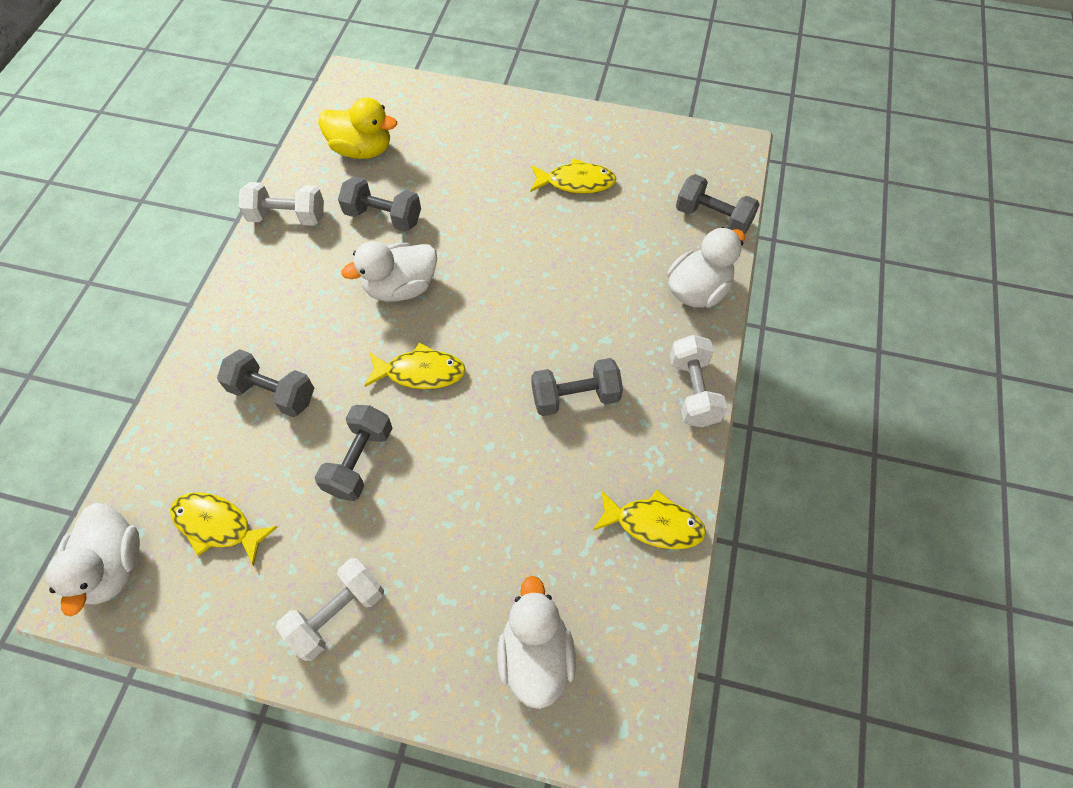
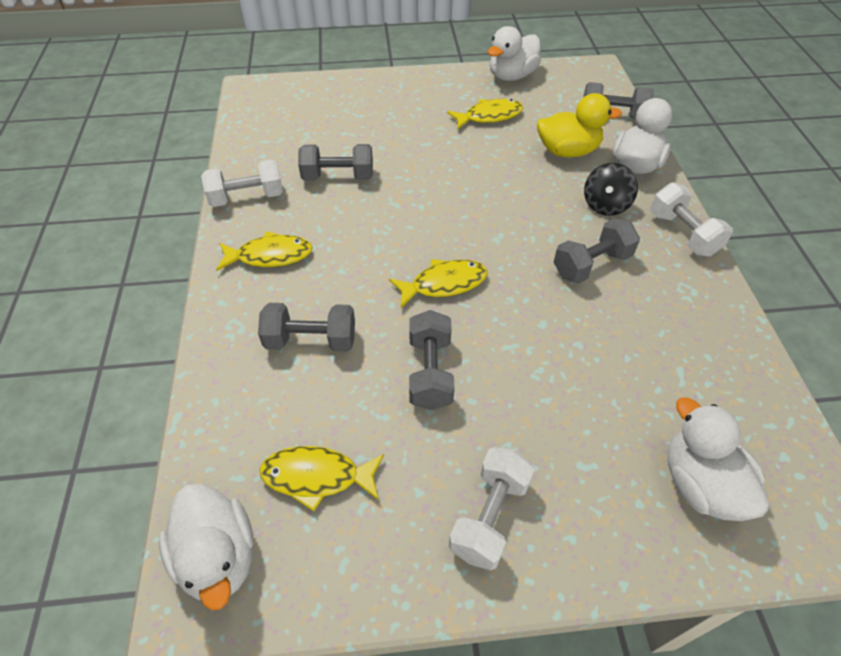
camera: 20 degrees left, 10 degrees down
yellow duck [318,98,397,159] -> yellow duck moved to [537,93,622,157]
white duck [341,241,437,302] -> white duck moved to [488,26,541,81]
yellow fish [593,490,706,549] -> yellow fish moved to [216,231,313,271]
none -> black spinning top [584,163,638,216]

